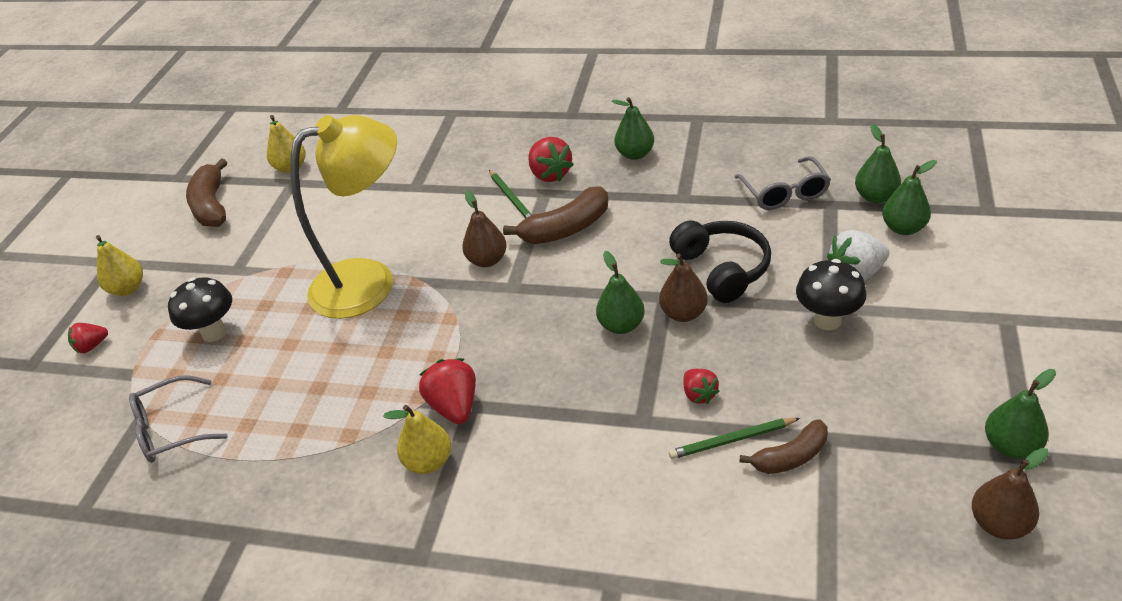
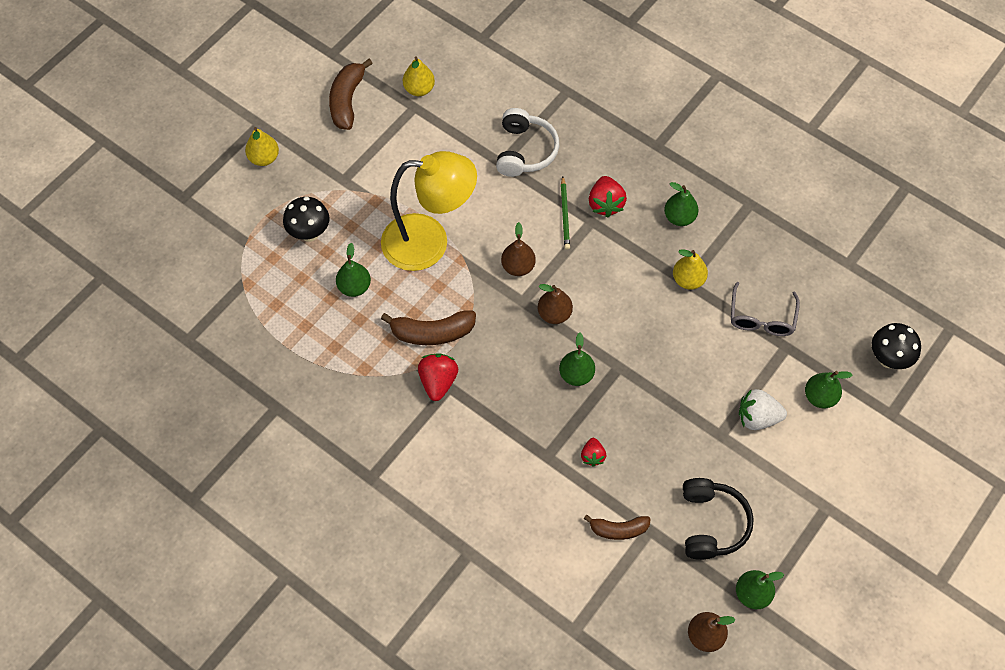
camera: 20 degrees right, 20 degrees up
red strawberry [68,323,108,353] -> none
grey glasses [129,375,228,463] -> none
yellow pear [383,405,451,474] -> yellow pear moved to [673,249,708,290]
brown banana [503,186,608,244] -> brown banana moved to [381,310,476,345]
brown pear [659,254,708,322] -> brown pear moved to [538,284,573,324]
black headphones [669,220,771,303] -> black headphones moved to [683,478,754,560]
green pencil [669,418,800,459] -> none
black mushroom [796,259,867,331] -> black mushroom moved to [872,323,921,369]
green pear [855,124,901,203] -> green pear moved to [336,243,371,297]
none -> white headphones [496,108,559,177]

